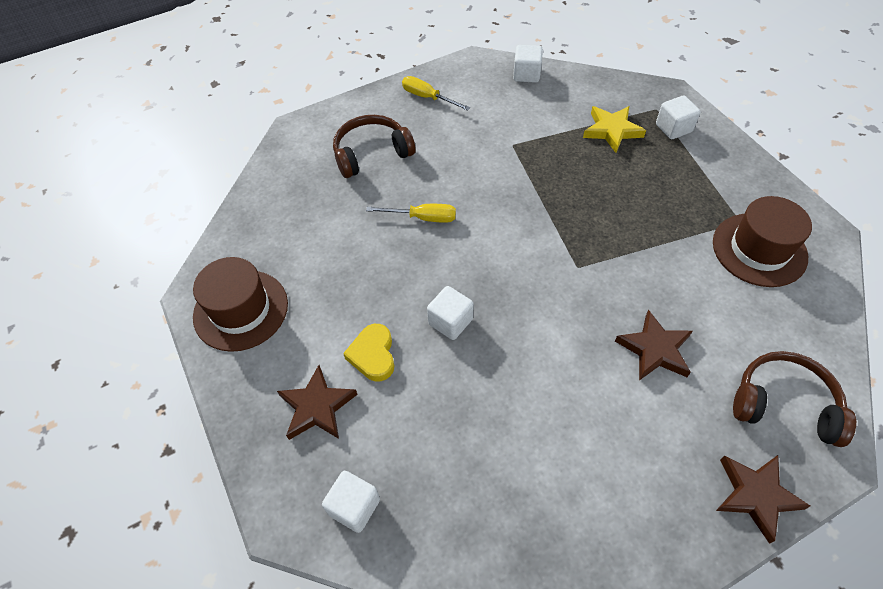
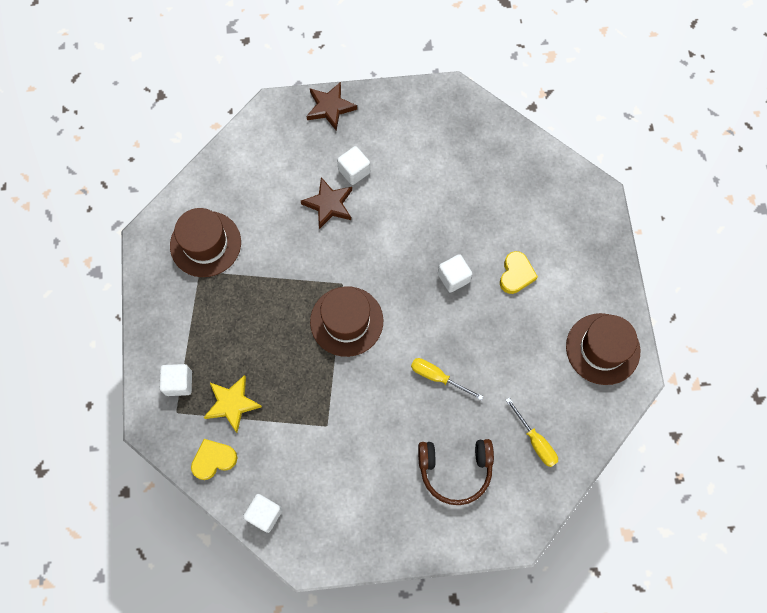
camera: 160 degrees left, 15 degrees up
brown star [277,365,358,440] -> none
white cube [322,471,380,533] -> white cube moved to [337,146,370,185]
yellow screwdriver [402,76,470,111] -> yellow screwdriver moved to [506,398,558,467]
brown headphones [733,351,856,447] -> none
none -> yellow heart [191,439,237,480]
none -> brown hat [310,286,383,357]

